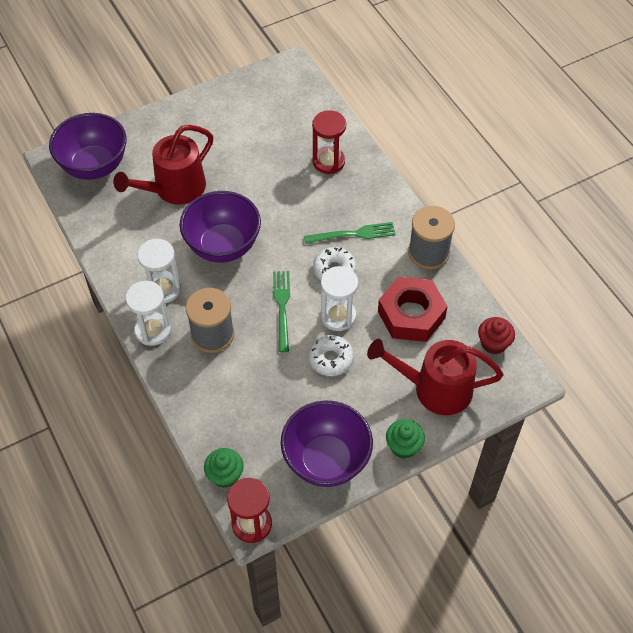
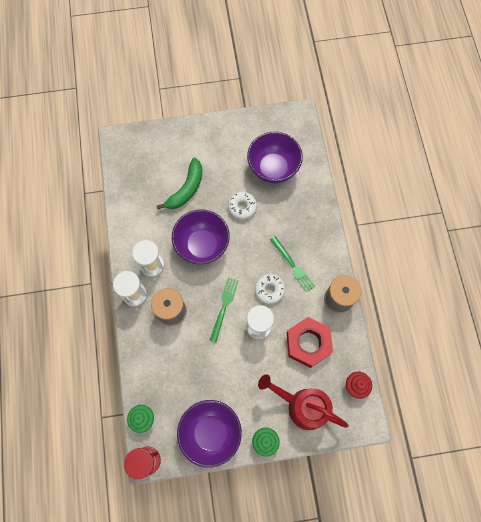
camera: 20 degrees right, 15 degrees up
purple bowl [49,113,127,180] -> purple bowl moved to [247,132,303,183]
red watering can [113,125,213,205] -> green banana [157,158,202,210]
green fork [304,222,396,244] -> green fork turned 45 degrees clockwise [270,236,315,292]
white donut [308,335,354,376] -> white donut moved to [228,192,257,219]
red hourglass [312,110,346,174] -> none

